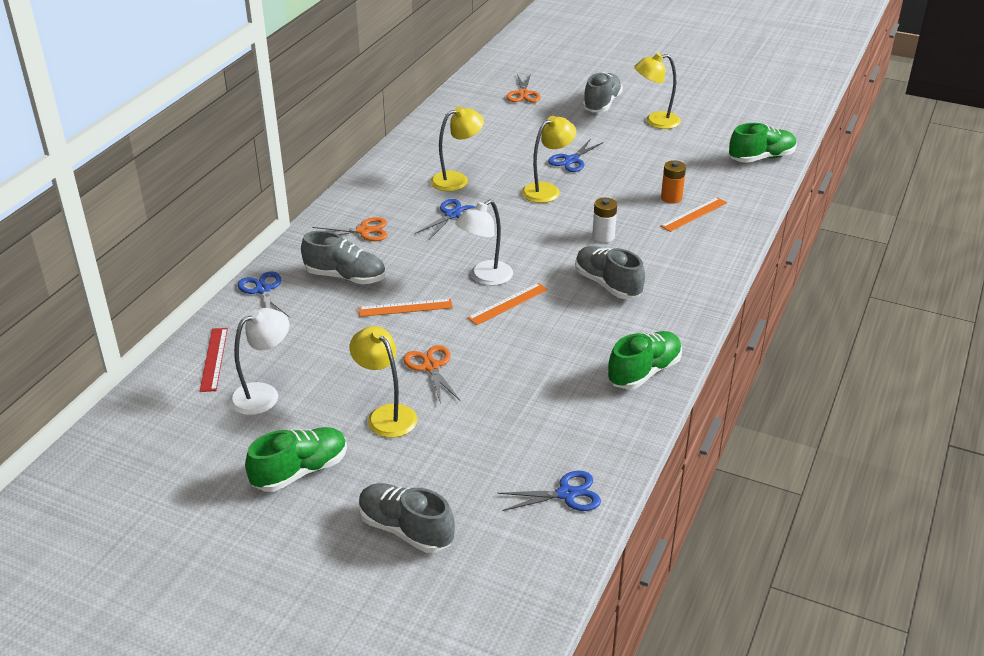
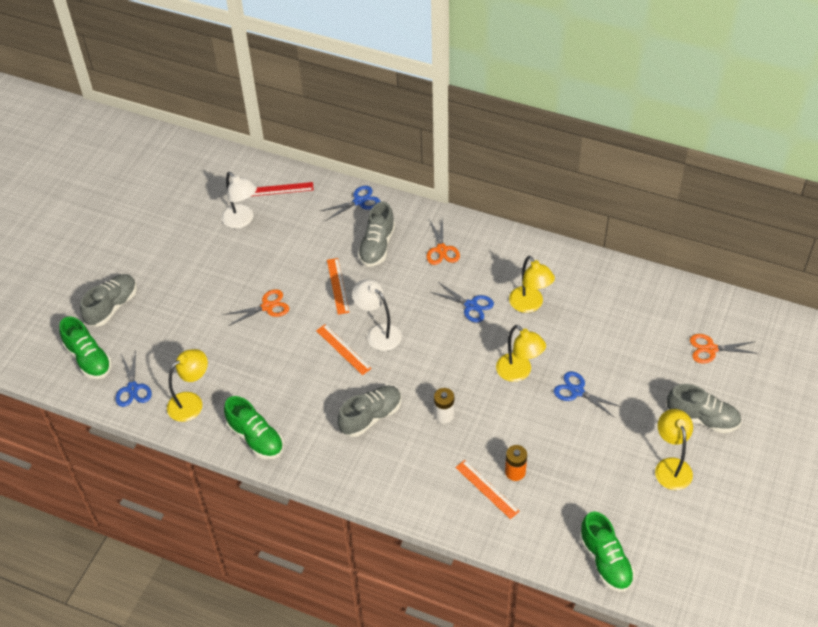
camera: 90 degrees right, 15 degrees up
green shoe [245,427,347,492] -> green shoe moved to [59,317,112,379]
yellow lamp [349,326,417,438] -> yellow lamp moved to [167,349,208,422]

